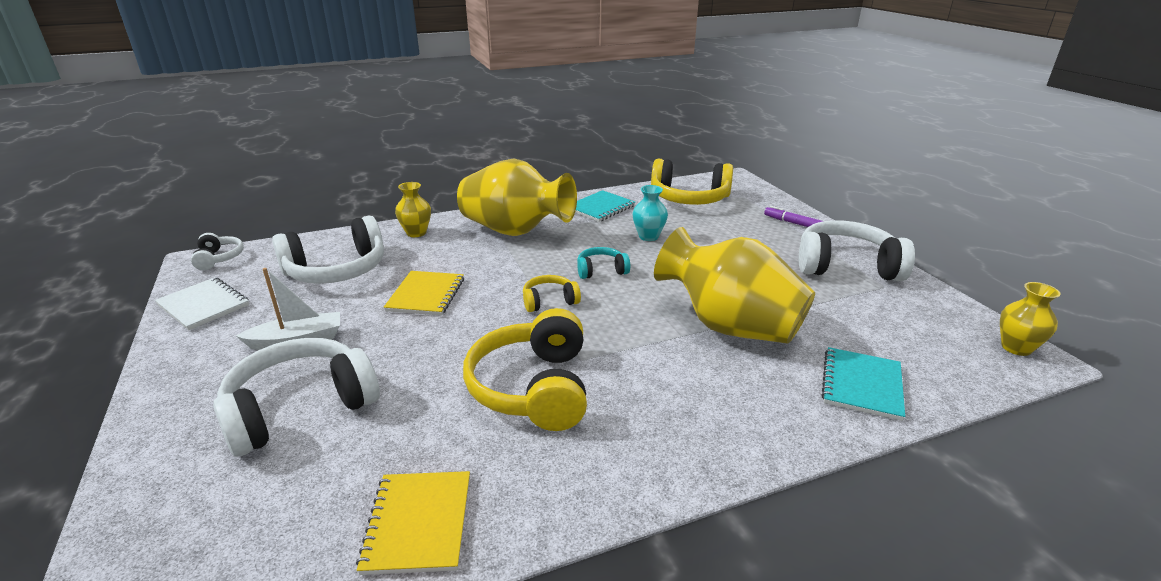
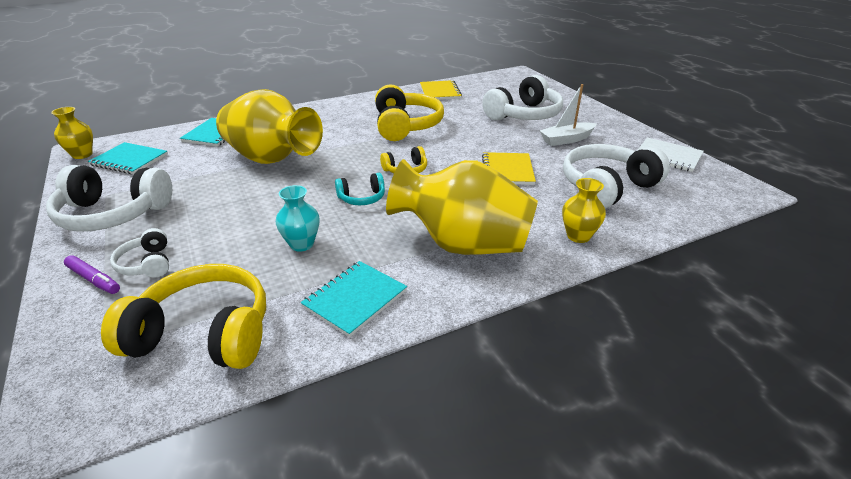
camera: 175 degrees right, 5 degrees up
white headphones [191,233,244,270] -> white headphones moved to [110,228,169,278]
none -> turquoise notebook [88,142,168,174]

